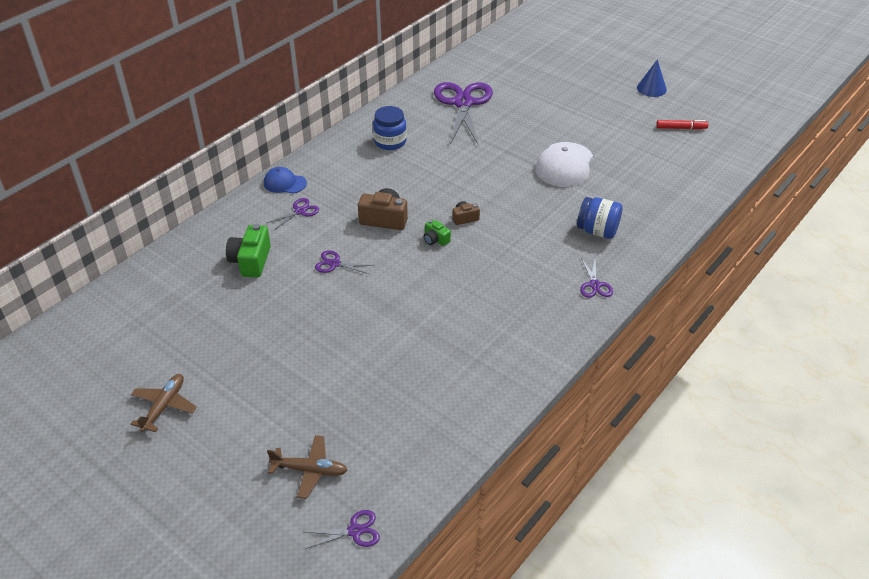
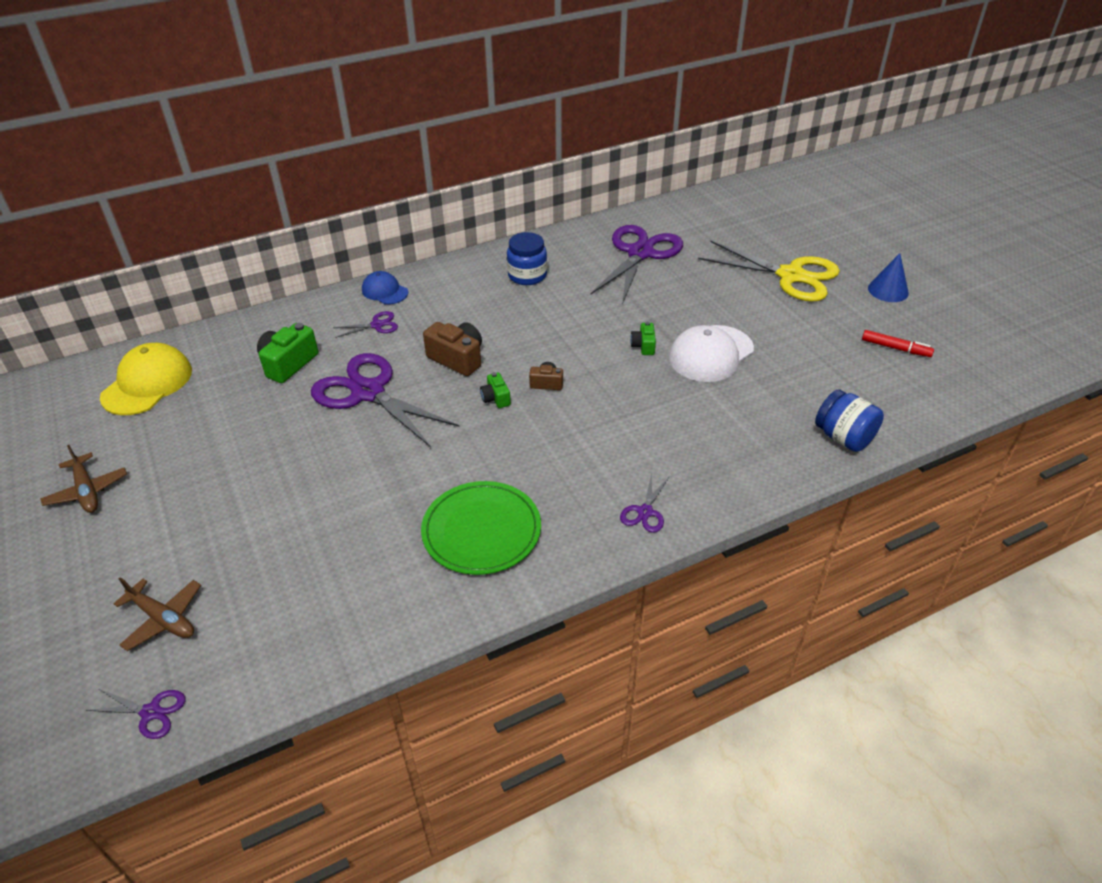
camera: 25 degrees right, 0 degrees up
brown plane [131,374,197,432] -> brown plane turned 105 degrees clockwise [40,445,127,513]
purple scissors [315,250,374,274] -> purple scissors [311,353,460,447], size x2.29
blue jar [577,197,622,239] -> blue jar moved to [815,390,884,452]
none -> yellow cap [100,343,192,415]
none -> green plate [421,481,541,575]
none -> green camera [630,322,656,355]
none -> yellow scissors [698,241,840,302]

